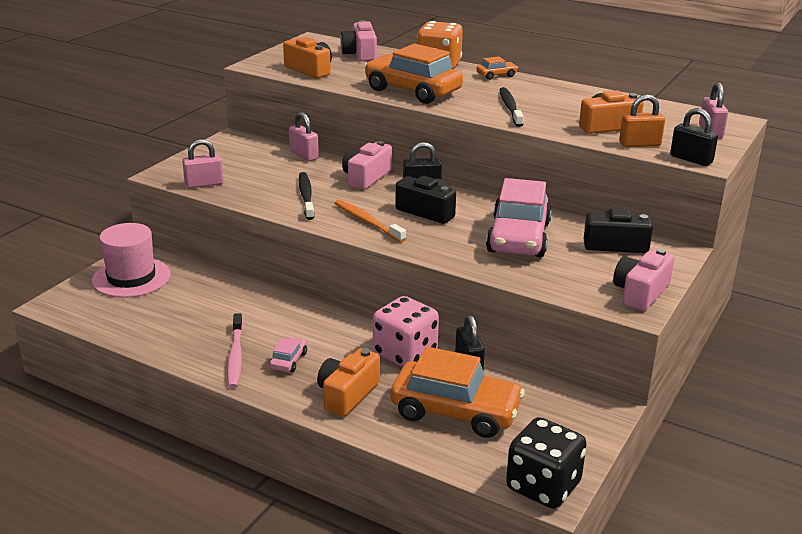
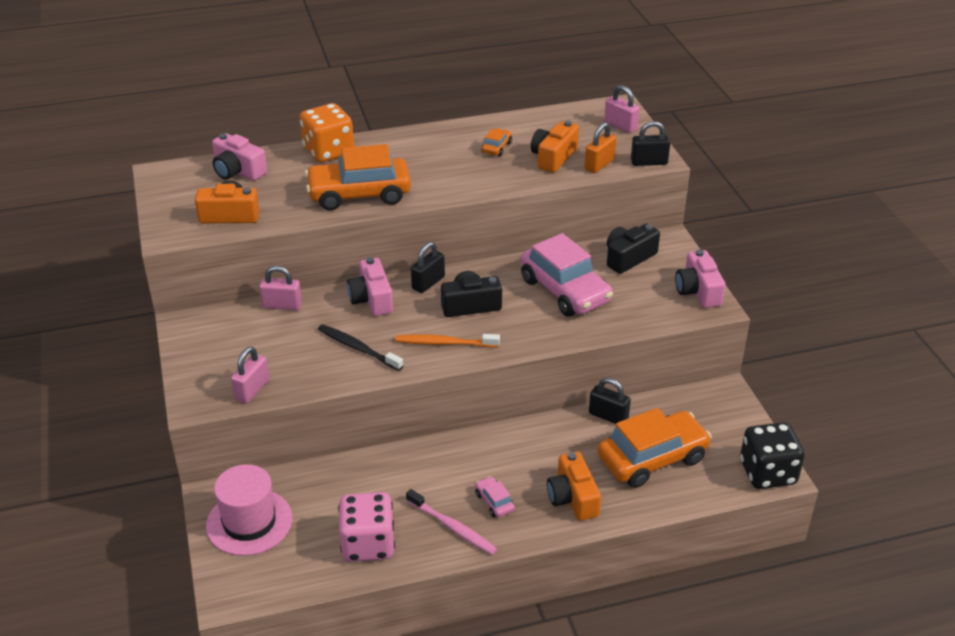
camera: 45 degrees left, 10 degrees up
pink dice [373,296,439,367] -> pink dice moved to [338,492,395,562]
orange car [476,56,518,80] -> orange car moved to [481,129,512,156]
black toothbrush [499,87,524,127] -> none

